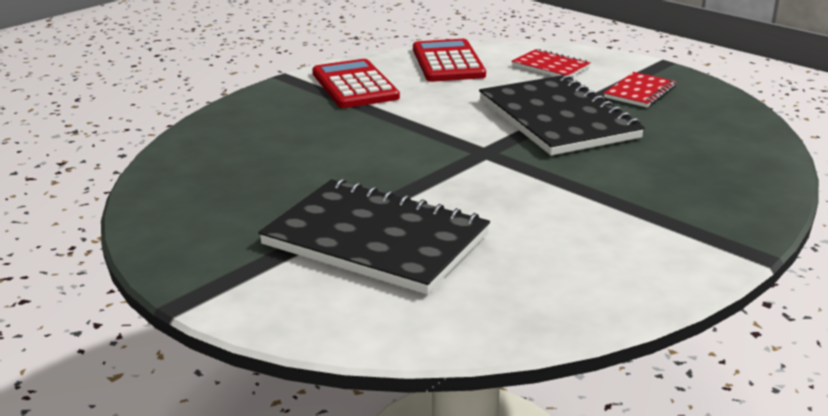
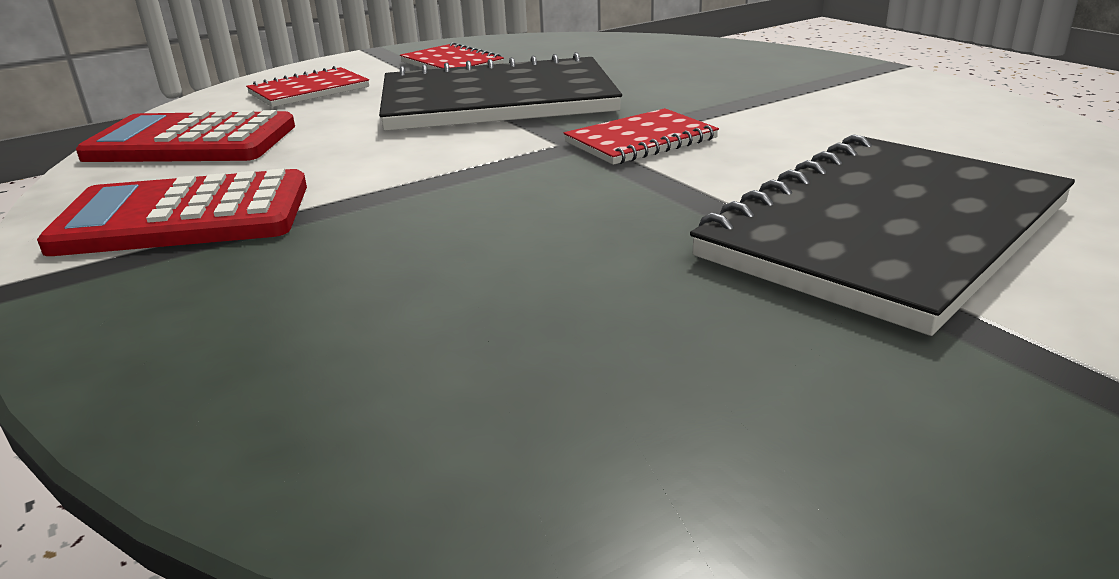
camera: 75 degrees left, 0 degrees up
none -> red notebook [564,108,719,165]

